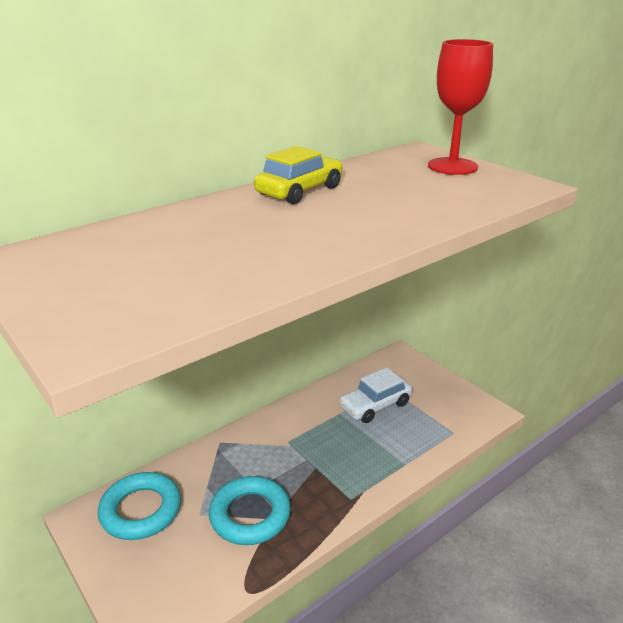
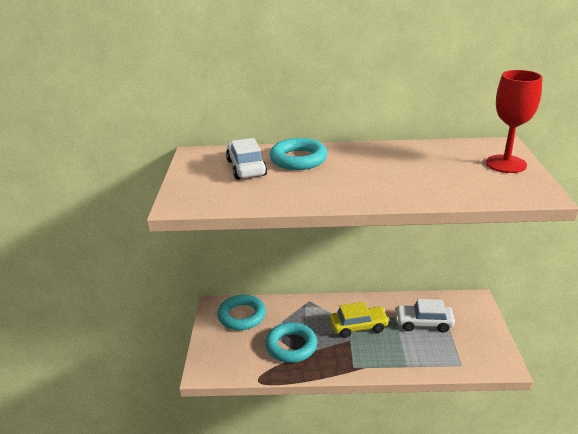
camera: 40 degrees right, 0 degrees up
yellow car [254,146,343,204] -> yellow car moved to [330,302,390,338]
none -> white car [226,138,267,180]
none -> turquoise ring [270,138,327,170]

